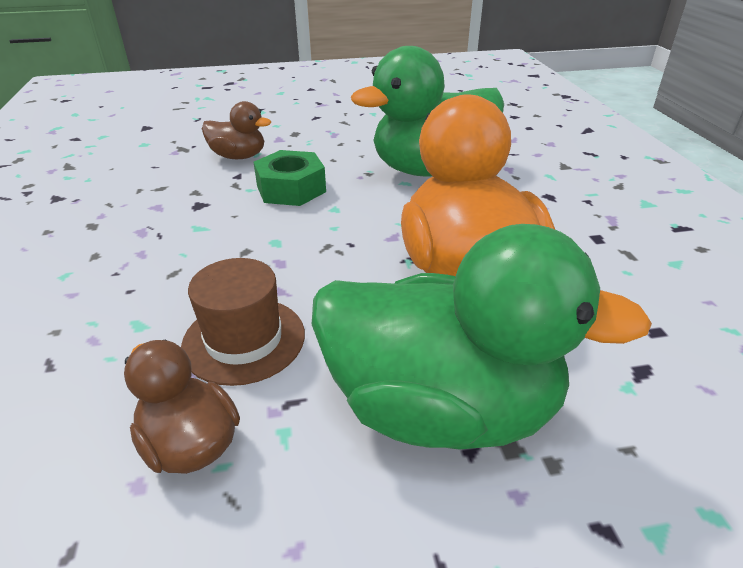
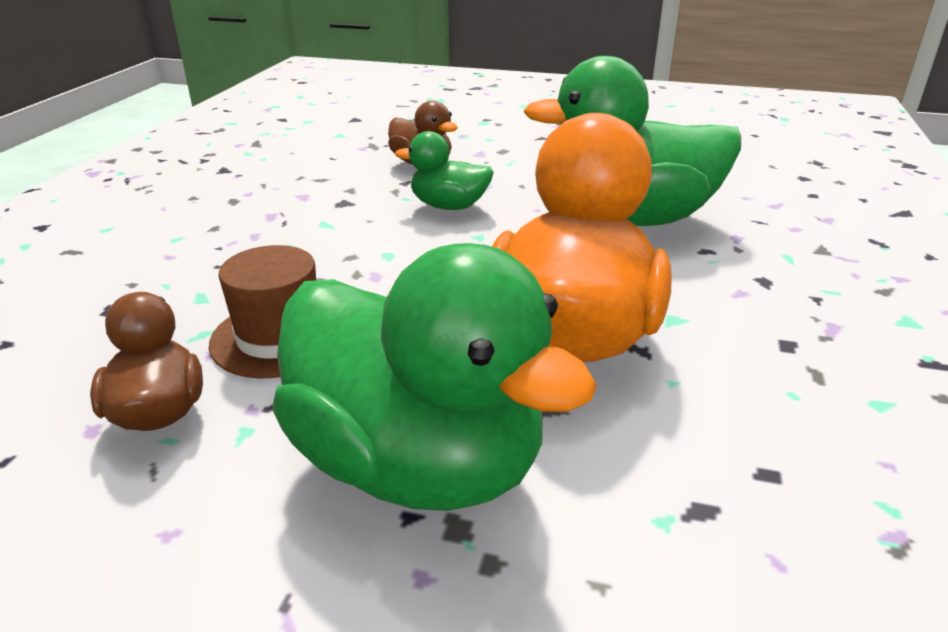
camera: 25 degrees right, 5 degrees down
green nut [253,150,326,206] -> green duck [395,131,494,210]

